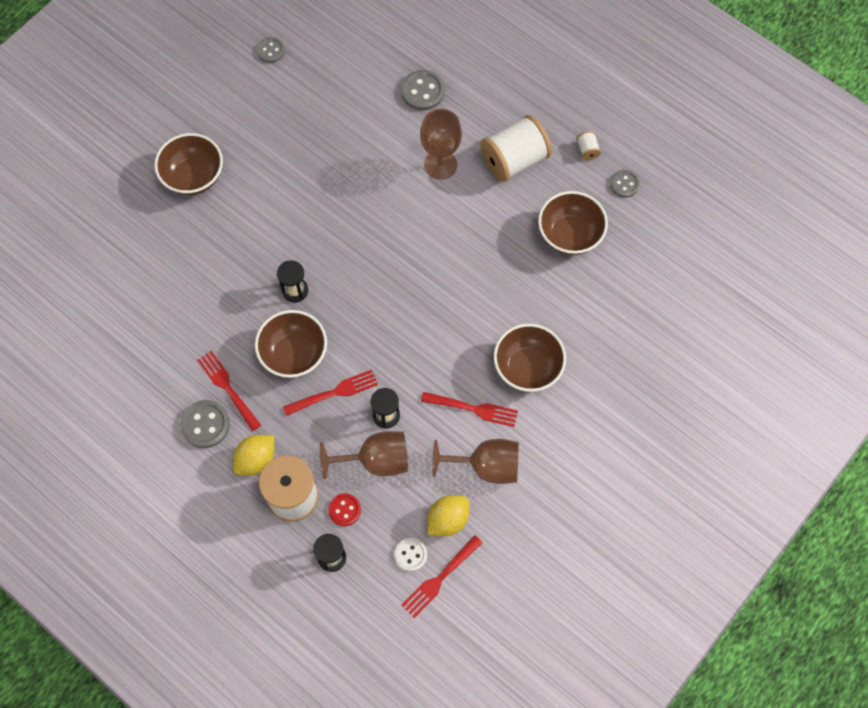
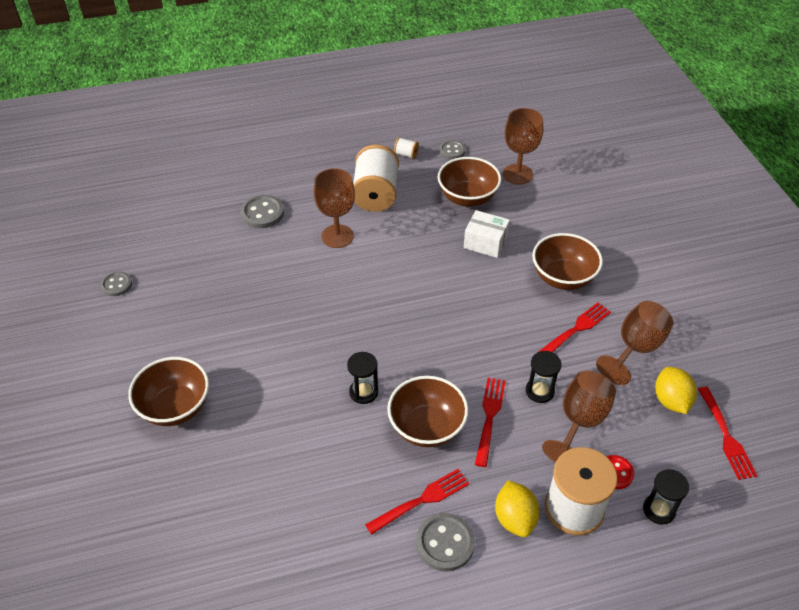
camera: 55 degrees left, 20 degrees down
red fork [197,351,261,431] -> red fork turned 150 degrees clockwise [365,469,469,535]
white button [394,538,427,572] -> none
none -> white box [464,210,510,258]
none -> brown goblet [503,108,543,185]

